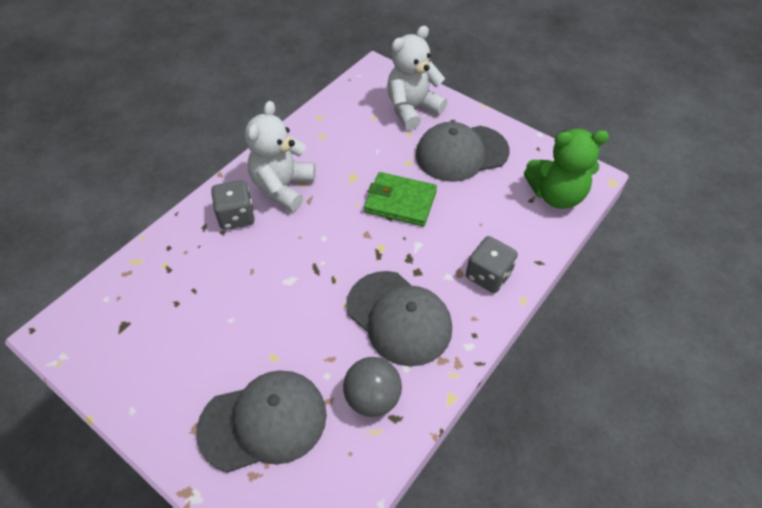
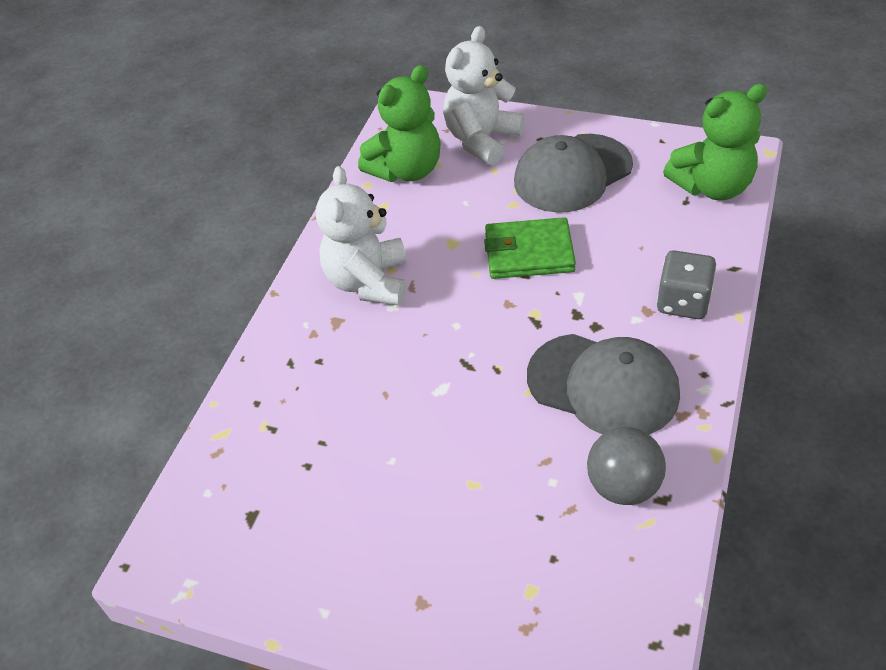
camera: 15 degrees left, 5 degrees down
grey cap [196,370,327,473] -> none
grey dice [211,180,255,230] -> none
none -> green teddy bear [358,65,441,182]

